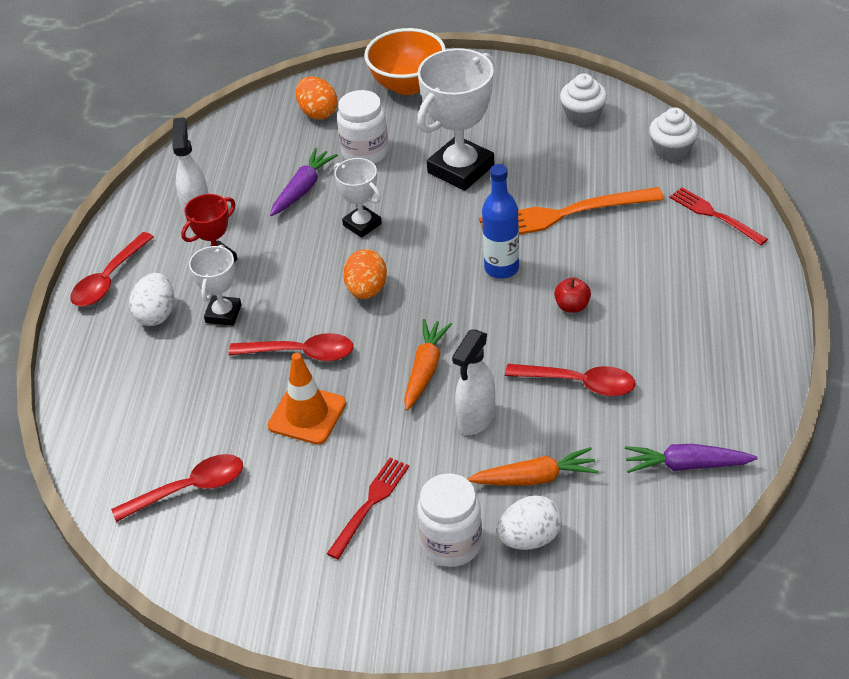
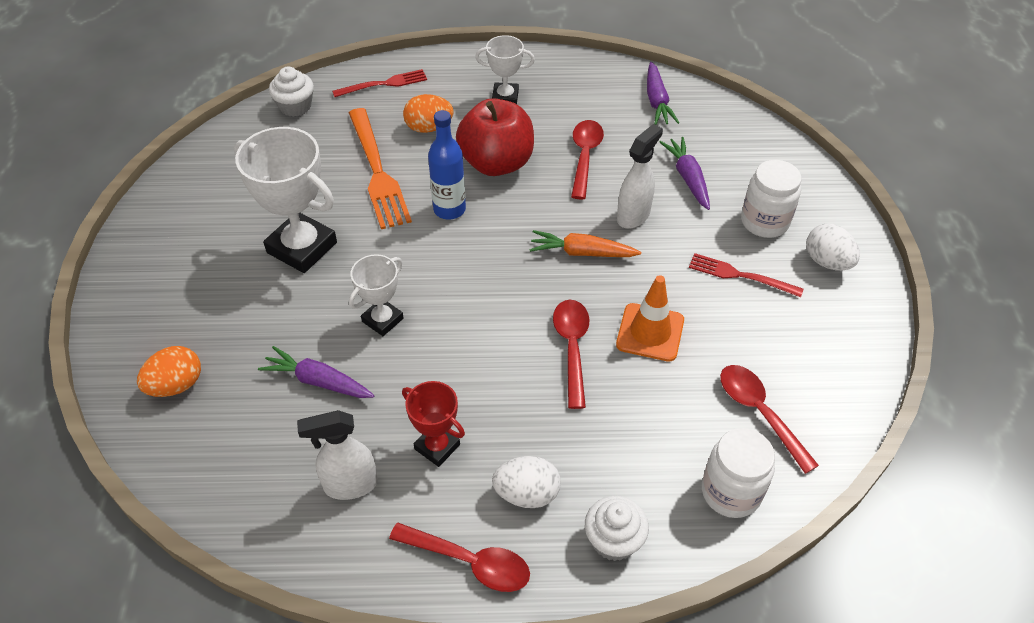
camera: 100 degrees left, 5 degrees up
white trophy [189,245,241,326] -> white trophy moved to [475,35,535,104]
white jar [337,90,388,164] -> white jar moved to [702,428,775,518]
orange egg [343,249,387,299] -> orange egg moved to [403,94,453,133]
orange bowl [364,28,446,95] -> none
white spray bottle [452,329,495,435] -> white spray bottle turned 75 degrees counterclockwise [617,124,663,229]
orange carrot [467,447,599,486] -> purple carrot [660,137,710,210]
white egg [497,495,562,550] -> white egg moved to [806,223,860,271]
red apple [554,277,591,313] -> red apple [456,98,534,176], size x2.44
white cupcake [560,74,607,126] -> white cupcake moved to [585,496,649,561]
red fork [669,187,768,245] -> red fork turned 150 degrees counterclockwise [332,69,427,97]

